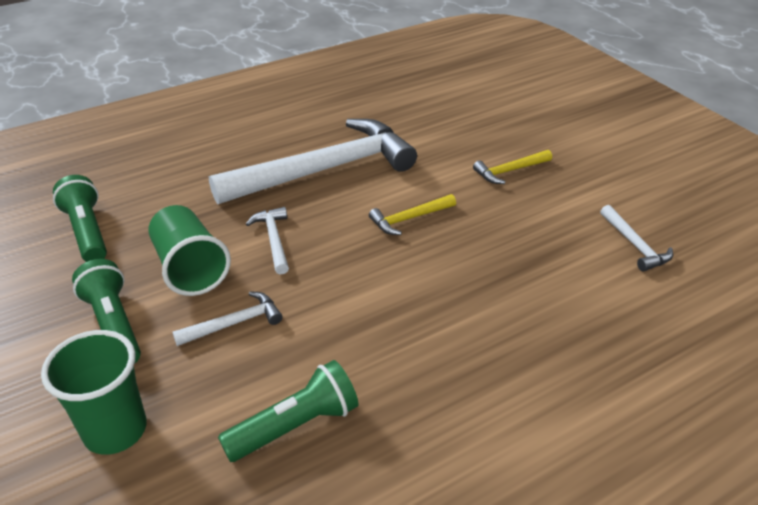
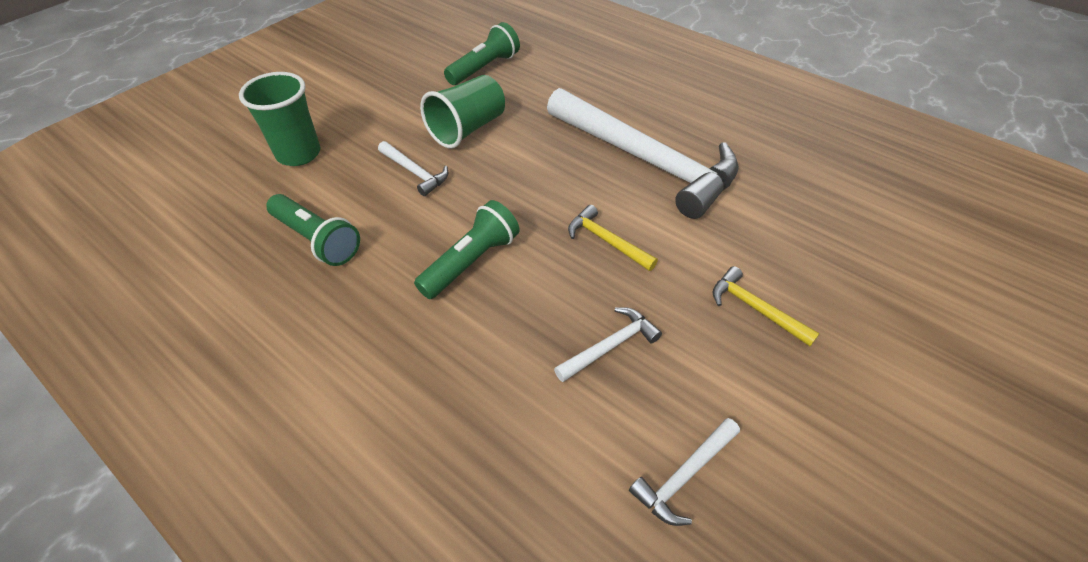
camera: 70 degrees right, 10 degrees up
green flashlight [72,259,141,364] -> green flashlight moved to [414,200,520,299]
white hammer [246,207,289,275] -> white hammer moved to [554,307,662,382]

